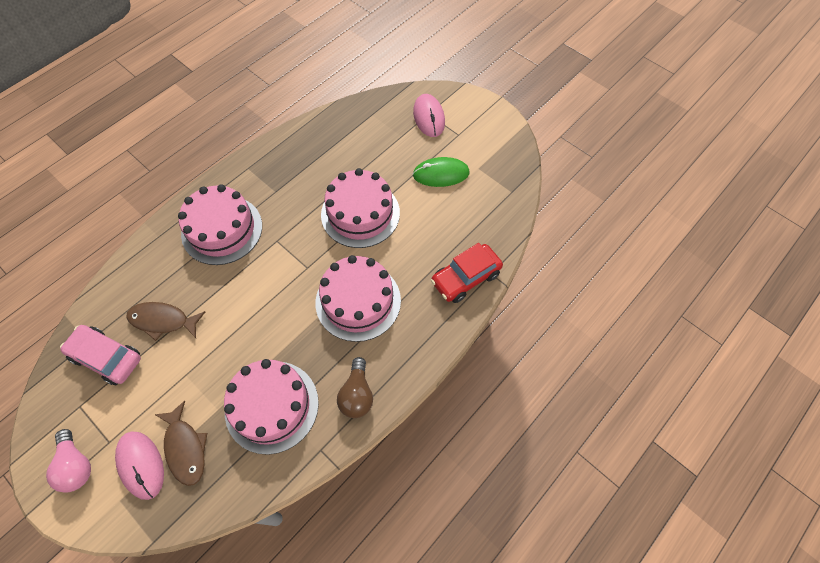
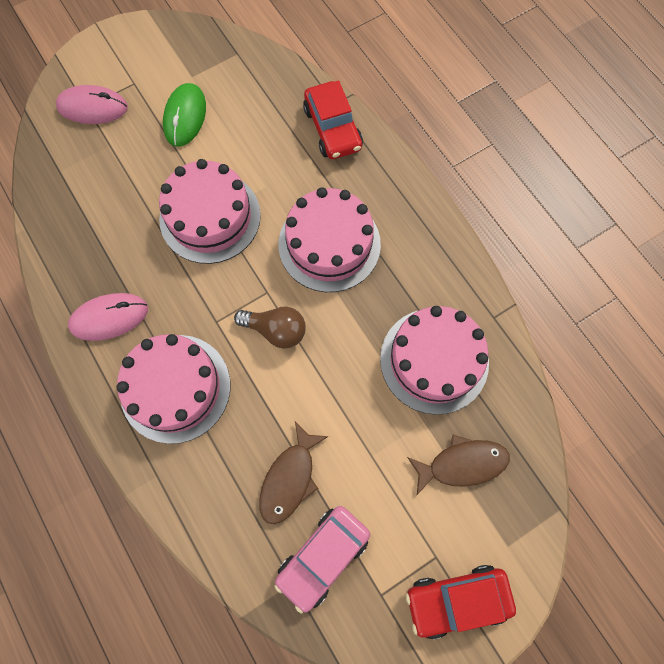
camera: 75 degrees left, 10 degrees up
pink light bulb [46,429,91,493] -> red car [406,565,516,639]
pink mouse [115,432,164,500] -> pink mouse moved to [68,293,148,341]
brown light bulb [337,357,373,418] -> brown light bulb moved to [234,307,306,349]

